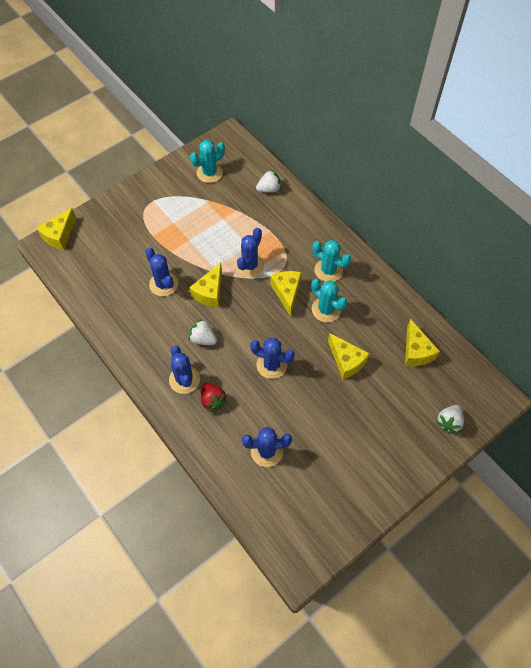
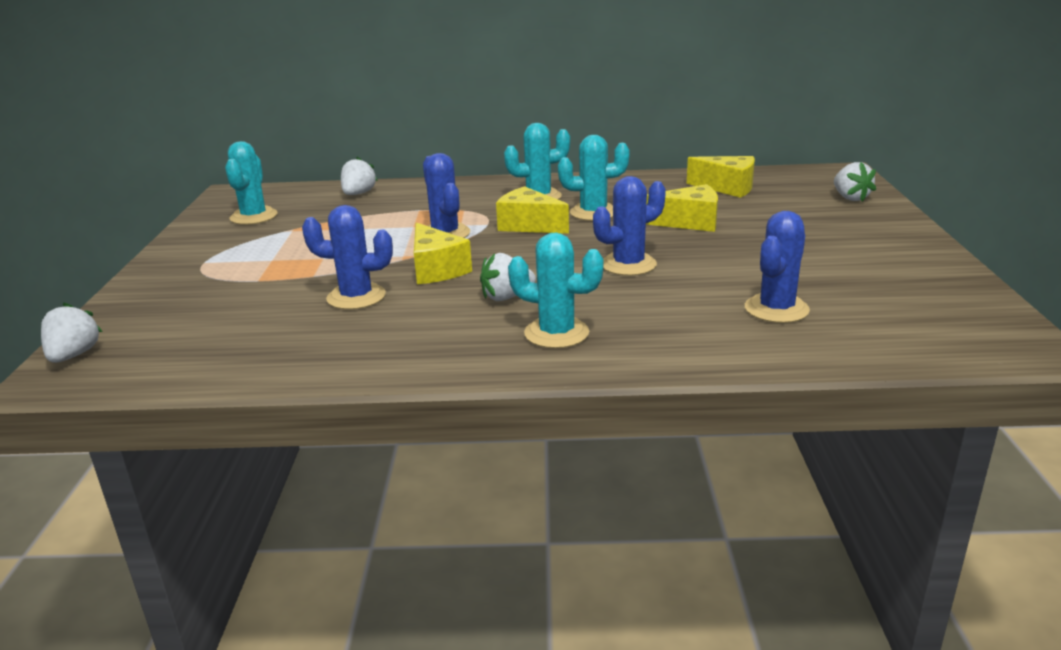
camera: 50 degrees left, 35 degrees down
yellow cheese [36,208,76,250] -> white strawberry [41,303,102,363]
blue cactus [169,346,200,394] -> turquoise cactus [508,233,604,348]
red strawberry [201,383,227,411] -> none

